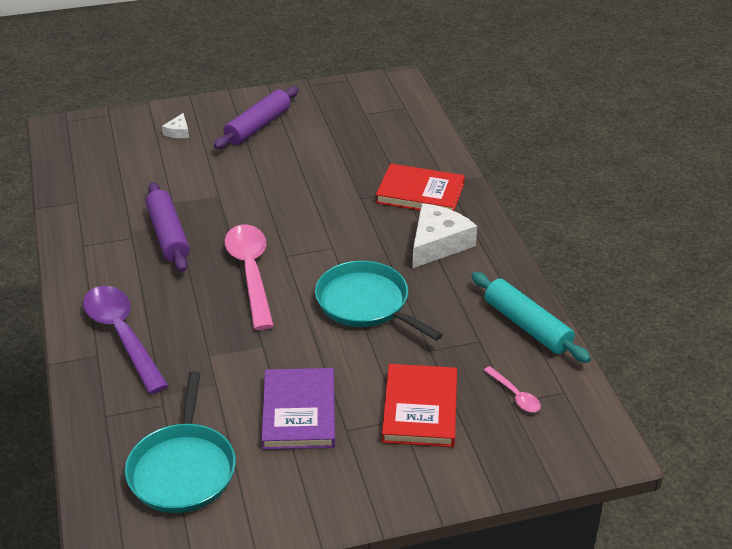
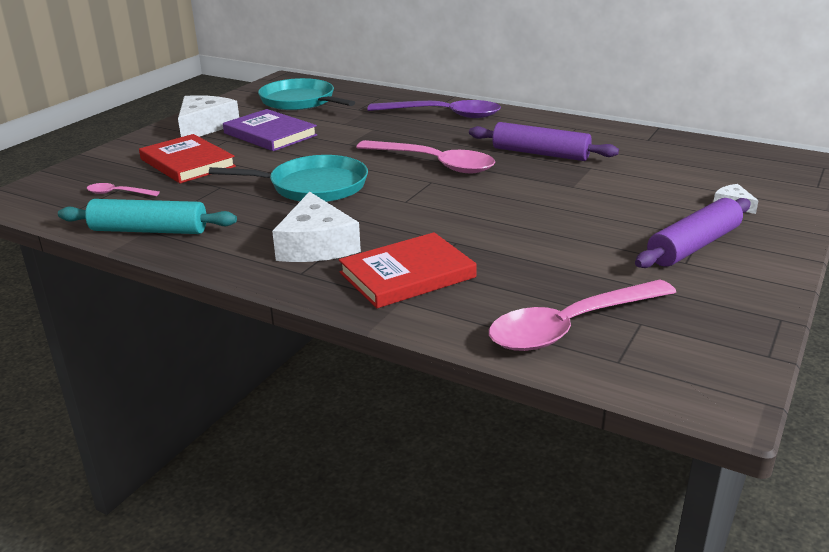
camera: 135 degrees right, 10 degrees down
purple rolling pin [214,86,299,149] -> purple rolling pin turned 60 degrees clockwise [635,198,751,268]
none -> white cheese [178,95,239,137]
none -> pink spoon [489,279,676,351]

